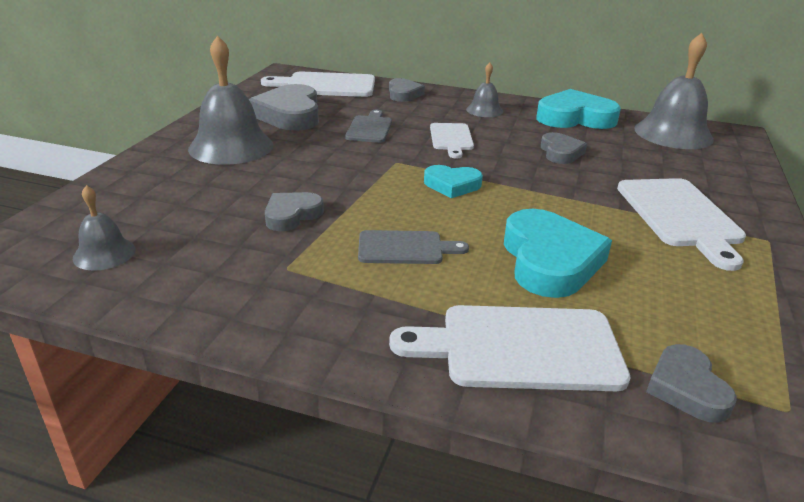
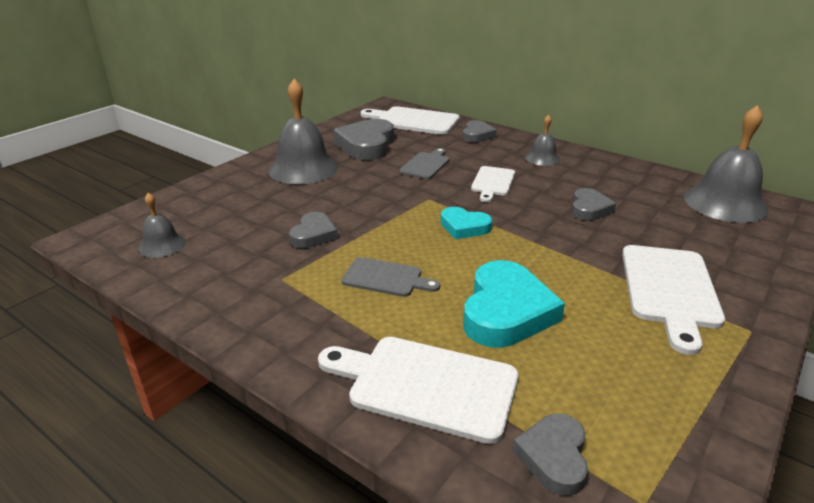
camera: 20 degrees right, 0 degrees up
grey heart [265,192,324,231] -> grey heart turned 135 degrees clockwise [289,212,338,248]
turquoise heart [536,89,621,129] -> none

